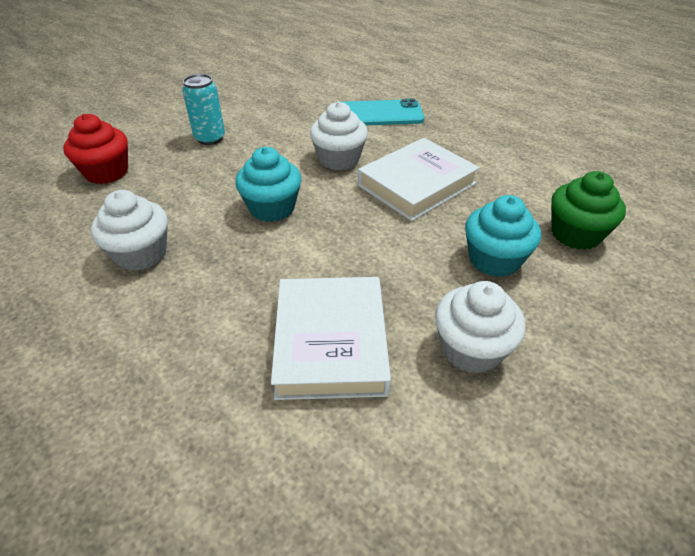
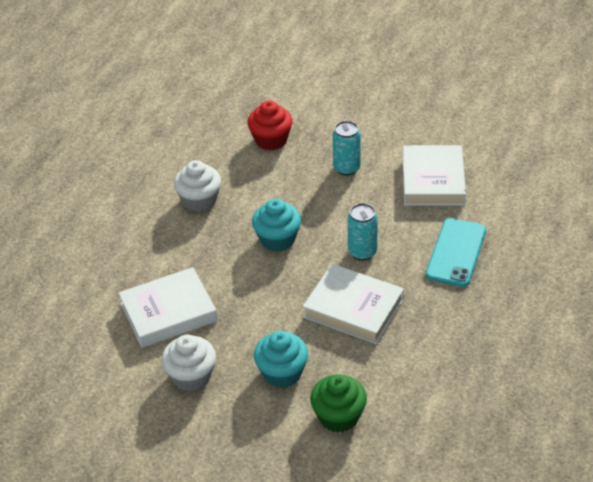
camera: 70 degrees right, 0 degrees up
white cupcake [310,102,368,170] -> turquoise can [348,203,378,261]
turquoise phone [342,99,424,126] -> turquoise phone turned 45 degrees clockwise [426,218,486,287]
none -> white book [403,145,466,206]

